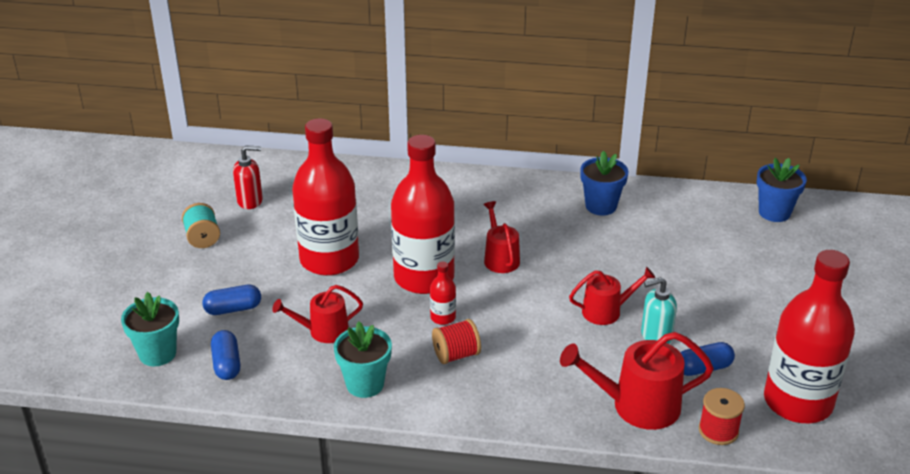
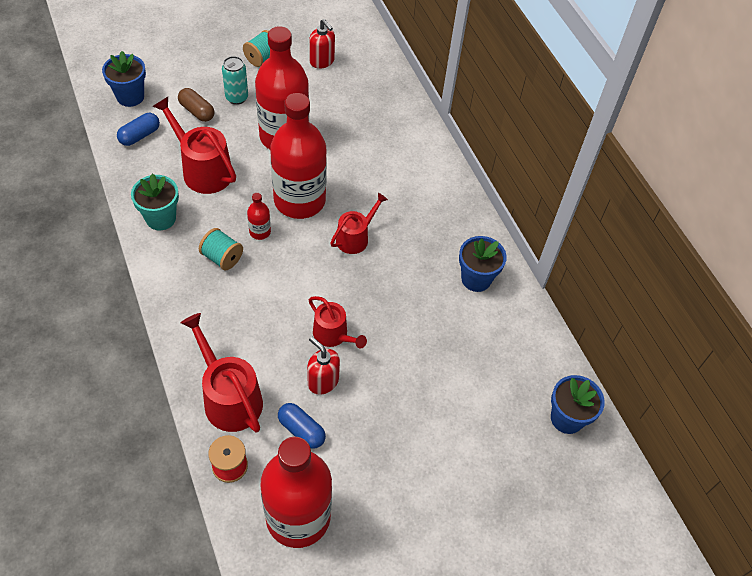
camera: 55 degrees right, 20 degrees up
turquoise flower pot [121,292,179,366] -> blue flower pot [102,51,146,107]
blue capsule [202,285,261,315] -> brown capsule [178,88,214,122]
red watering can [272,285,363,343] -> red watering can [152,97,236,194], size x1.59
red spool [432,319,481,364] -> turquoise spool [199,228,243,271]
turquoise soap dispenser [641,277,677,344] -> red soap dispenser [307,337,340,395]
none -> turquoise can [222,56,248,105]

